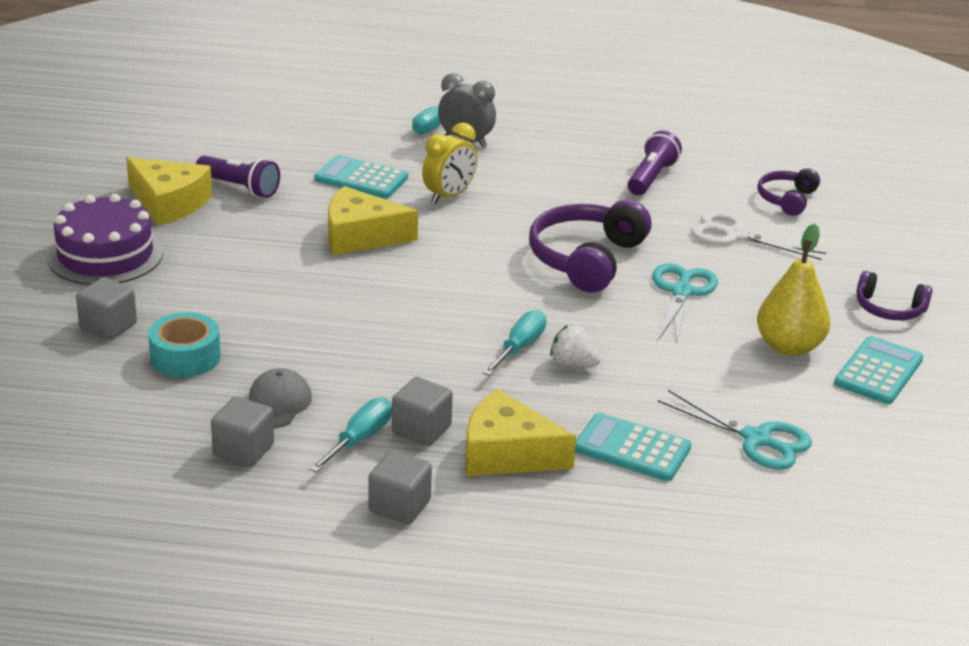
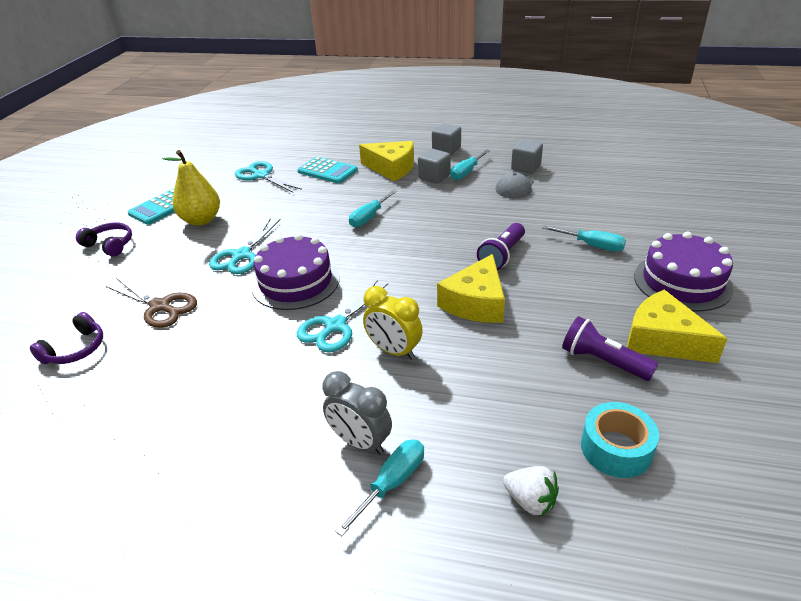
camera: 170 degrees left, 5 degrees up
grey cube [76,277,137,340] -> none
turquoise tape [148,312,221,378] -> turquoise tape moved to [581,402,659,478]
turquoise calculator [314,155,408,198] -> none
yellow cheese [328,186,418,255] -> yellow cheese turned 105 degrees clockwise [437,254,505,323]
yellow clock [422,123,477,204] -> yellow clock turned 105 degrees counterclockwise [363,286,423,360]
purple headphones [529,200,651,293] -> purple cake [251,234,340,310]
white strawberry [550,324,601,367] -> white strawberry moved to [503,466,559,517]
purple flashlight [628,130,682,195] -> purple flashlight moved to [477,223,525,270]
white scissors [691,211,826,260] -> brown scissors [106,278,197,328]
none -> turquoise scissors [297,281,388,352]
none -> turquoise screwdriver [542,225,626,252]

